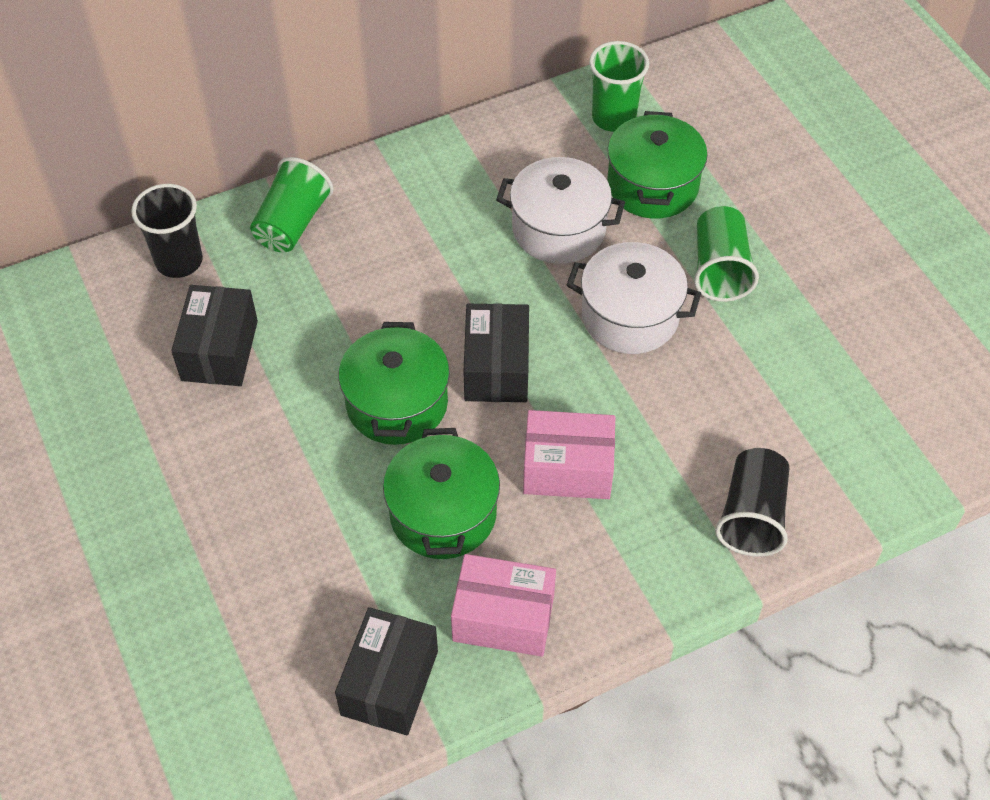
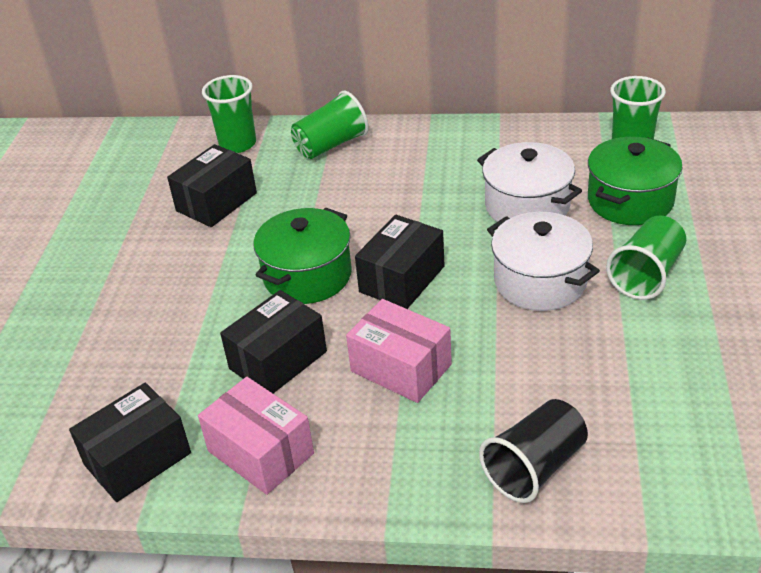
camera: 35 degrees right, 15 degrees down
black cup [131,184,203,278] -> green cup [202,75,256,153]
green pot [383,428,500,559] -> black box [220,290,327,393]

